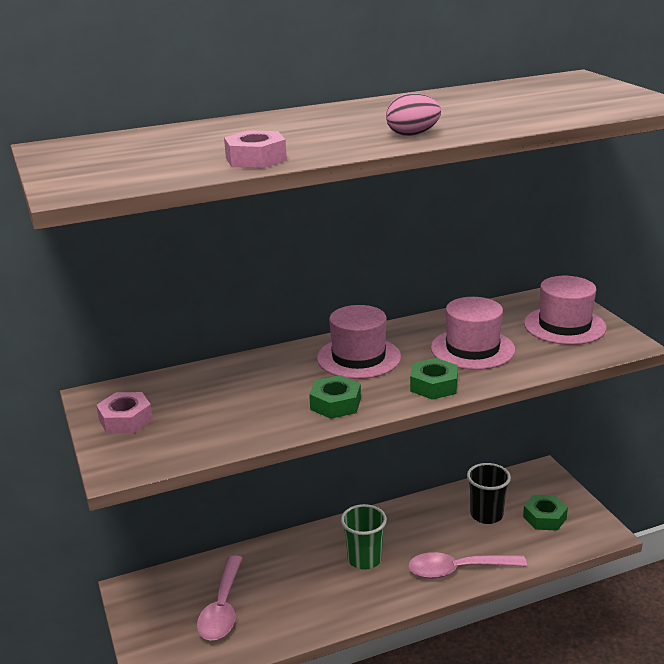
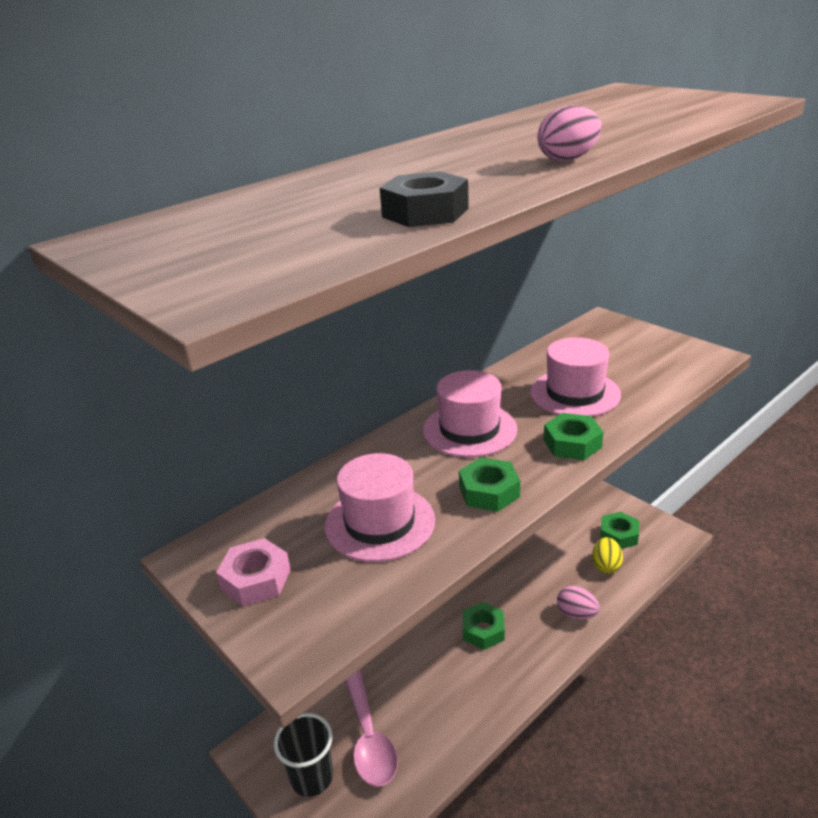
camera: 20 degrees left, 5 degrees up
pink nut [224,130,287,169] -> black nut [380,171,469,227]
green cup [341,504,387,570] -> green nut [463,602,505,650]
pink spoon [408,552,527,579] -> pink egg [557,586,600,620]
black cup [467,463,511,524] -> black cup moved to [274,713,333,797]
pink hat [524,276,607,345] -> pink hat moved to [325,453,435,562]
none -> yellow egg [592,537,623,574]

